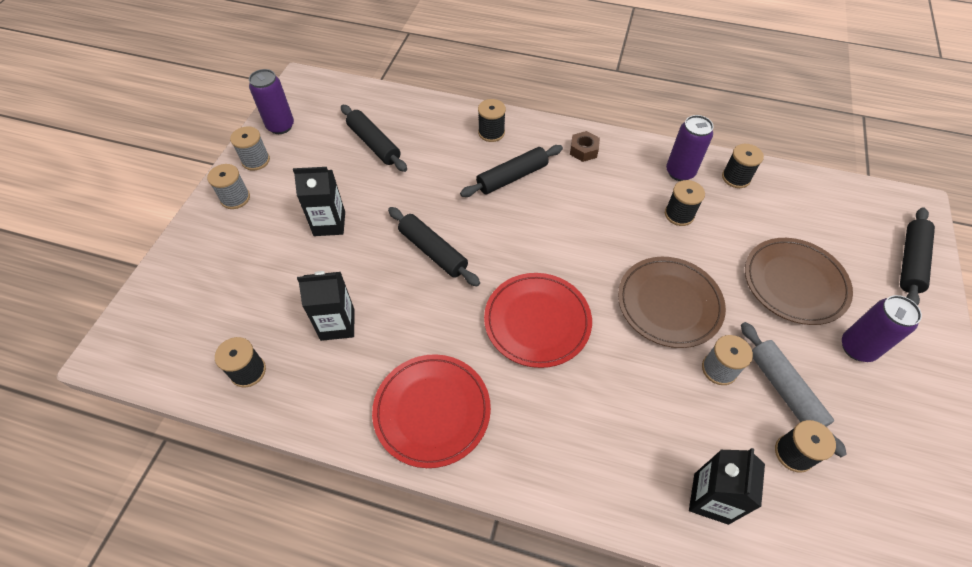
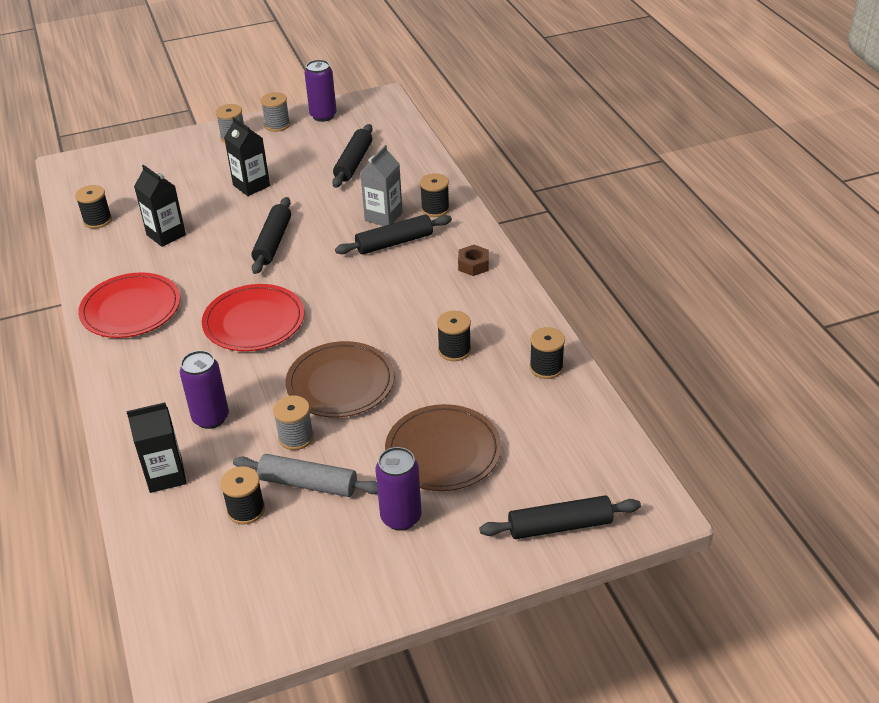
camera: 55 degrees right, 15 degrees down
black rolling pin [460,145,563,197] -> black rolling pin turned 45 degrees counterclockwise [335,214,452,255]
purple can [666,115,714,181] -> purple can moved to [180,350,229,429]
grey rolling pin [741,322,847,457] -> grey rolling pin turned 75 degrees clockwise [233,454,378,497]
none -> grey carton [360,145,403,226]

